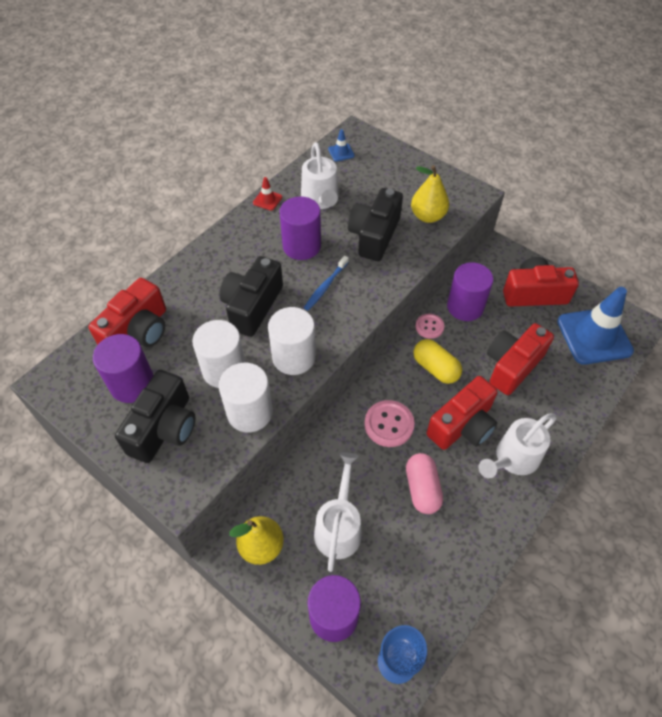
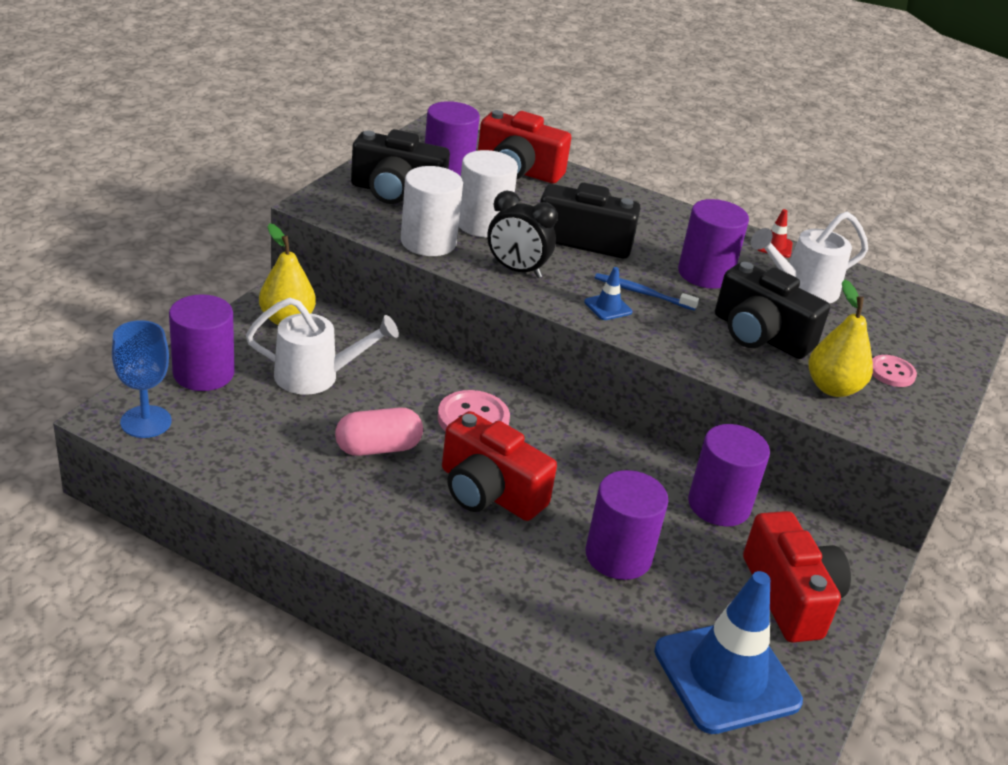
camera: 75 degrees right, 20 degrees down
white cylinder [268,307,316,375] -> black clock [487,190,558,278]
blue traffic cone [328,129,355,162] -> blue traffic cone moved to [584,267,632,320]
black camera [348,188,403,261] -> black camera turned 150 degrees counterclockwise [715,261,830,359]
yellow capsule [414,339,462,384] -> none
pink button [416,314,444,339] -> pink button moved to [872,355,917,387]
white watering can [479,413,557,478] -> none
red camera [487,323,554,395] -> purple cylinder [586,470,668,580]

